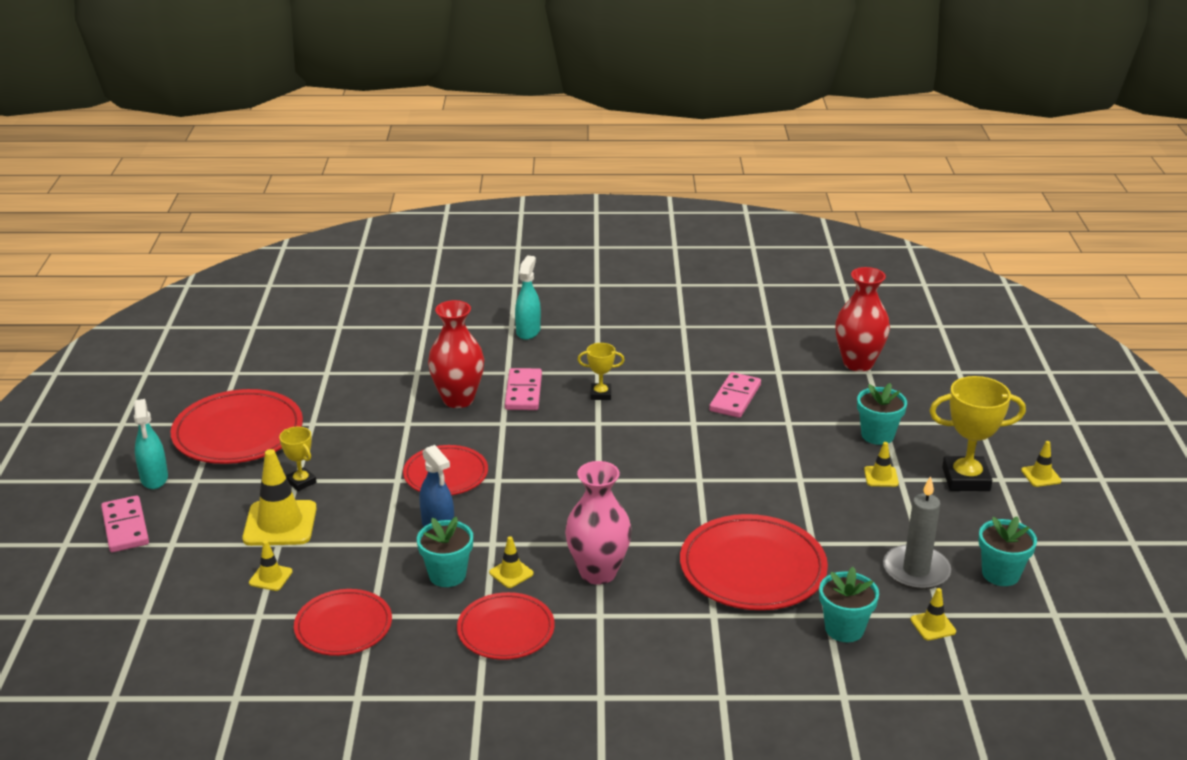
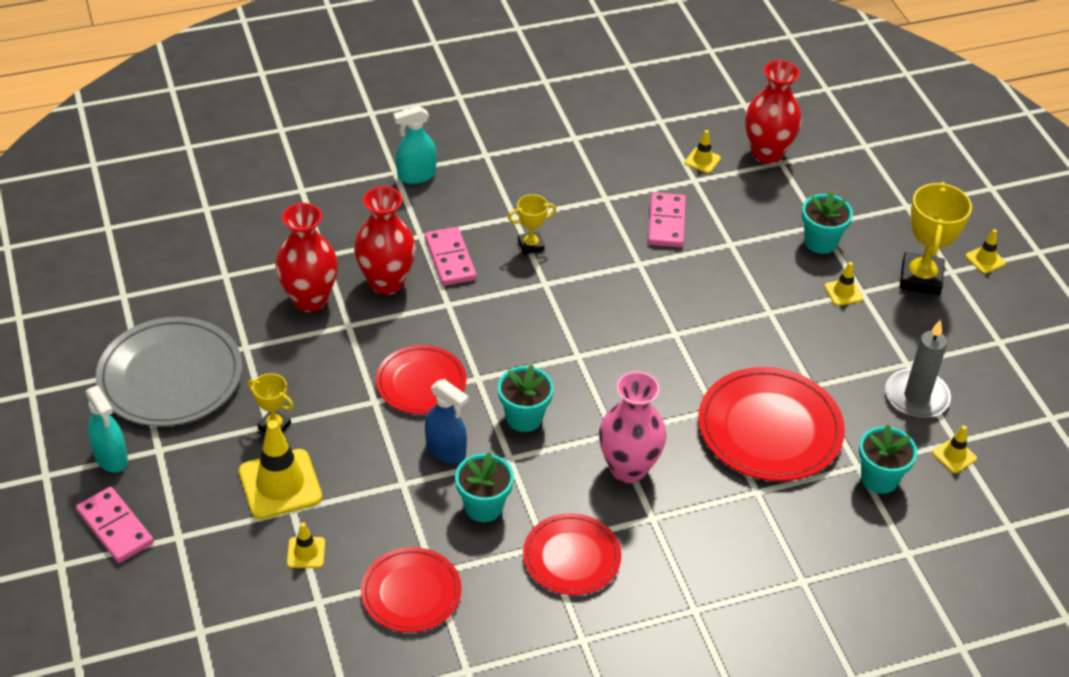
camera: 20 degrees left, 15 degrees up
red plate [171,389,303,464] -> grey plate [96,317,242,427]
yellow traffic cone [489,536,534,588] -> yellow traffic cone moved to [685,130,721,173]
turquoise spray bottle [515,255,541,340] -> turquoise spray bottle turned 105 degrees counterclockwise [393,106,437,184]
yellow trophy [929,376,1026,491] -> yellow trophy turned 60 degrees counterclockwise [900,182,972,295]
turquoise flower pot [979,516,1037,586] -> turquoise flower pot moved to [498,364,554,432]
none -> red vase [275,203,338,312]

